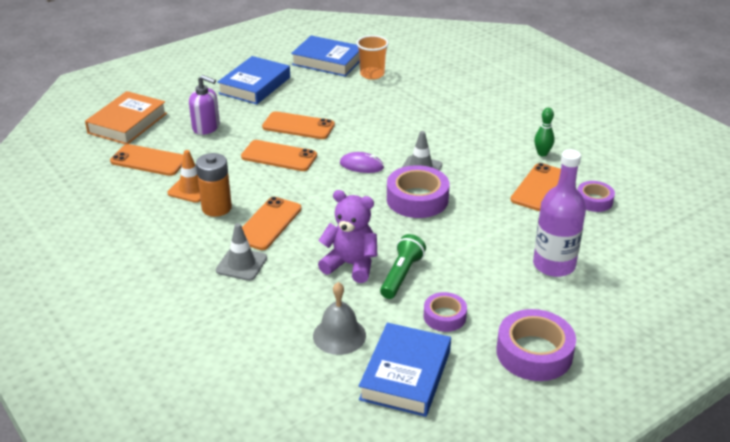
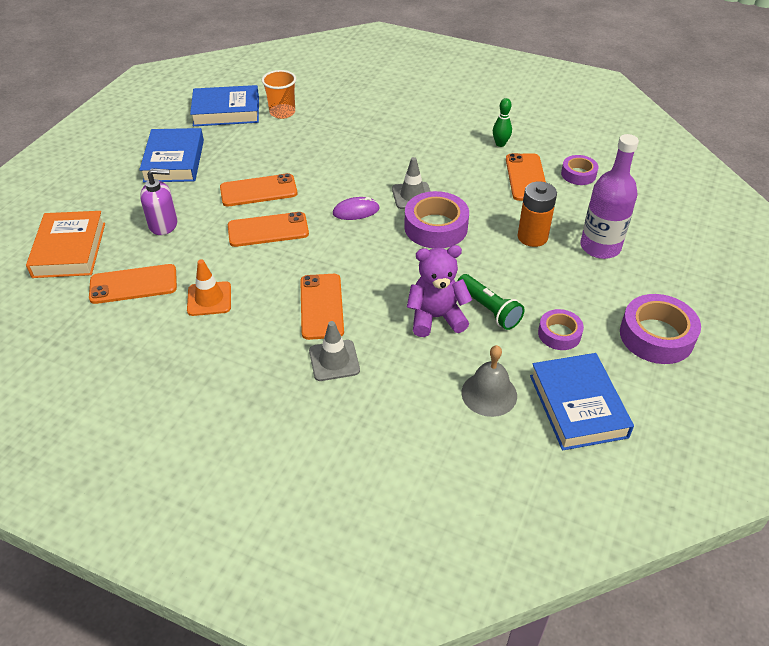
camera: 30 degrees left, 10 degrees up
orange battery [196,153,232,217] -> orange battery moved to [517,181,557,247]
green flashlight [380,234,426,299] -> green flashlight turned 150 degrees clockwise [458,274,525,330]

